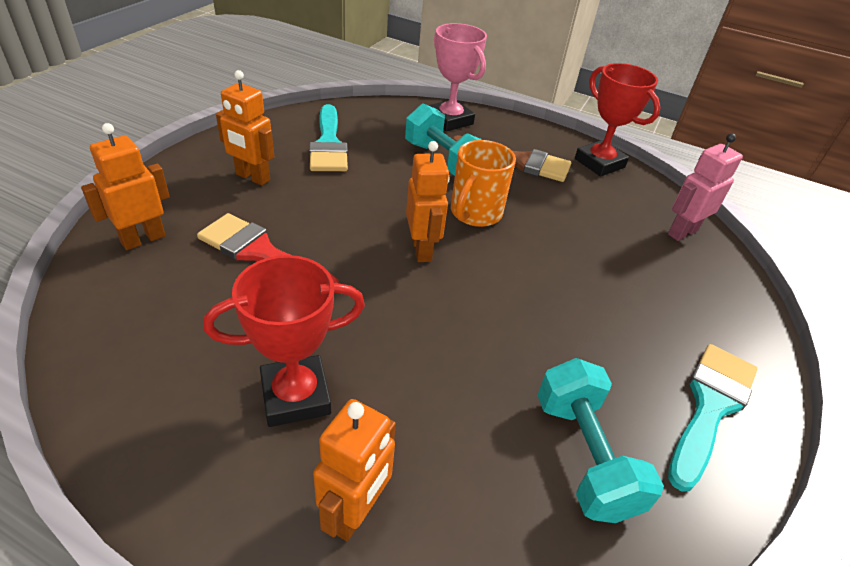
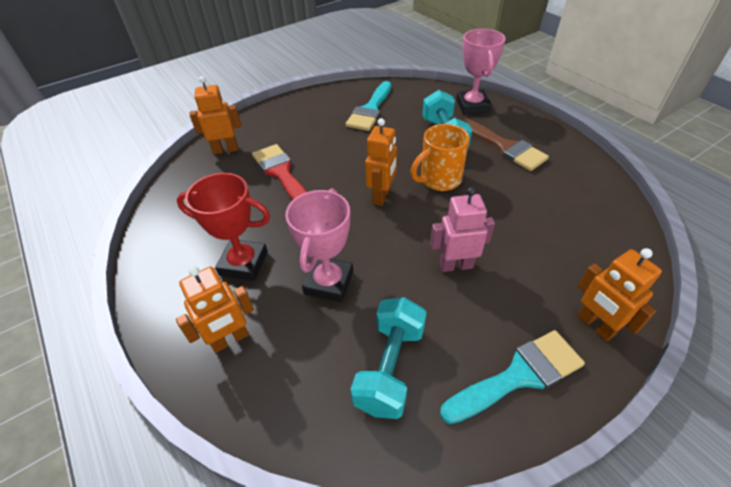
camera: 35 degrees right, 5 degrees up
orange robot [216,70,274,185] -> orange robot moved to [577,248,662,341]
red trophy [575,63,661,176] -> none
pink robot [668,133,743,241] -> pink robot moved to [430,187,495,272]
none -> pink trophy [285,188,353,302]

